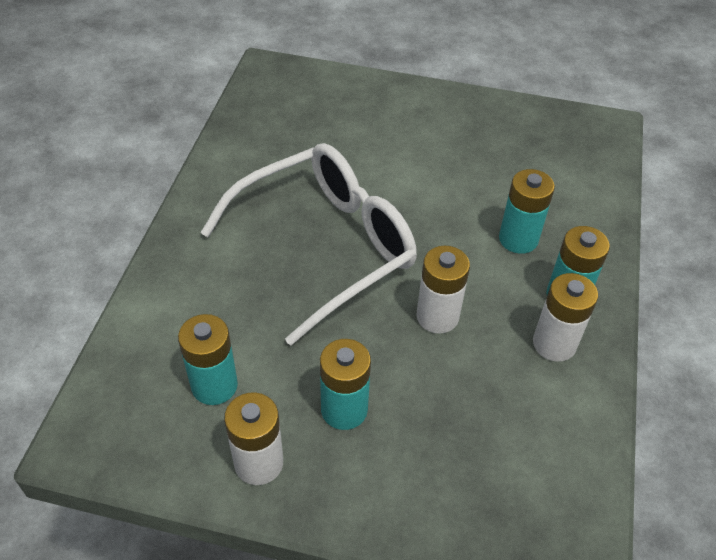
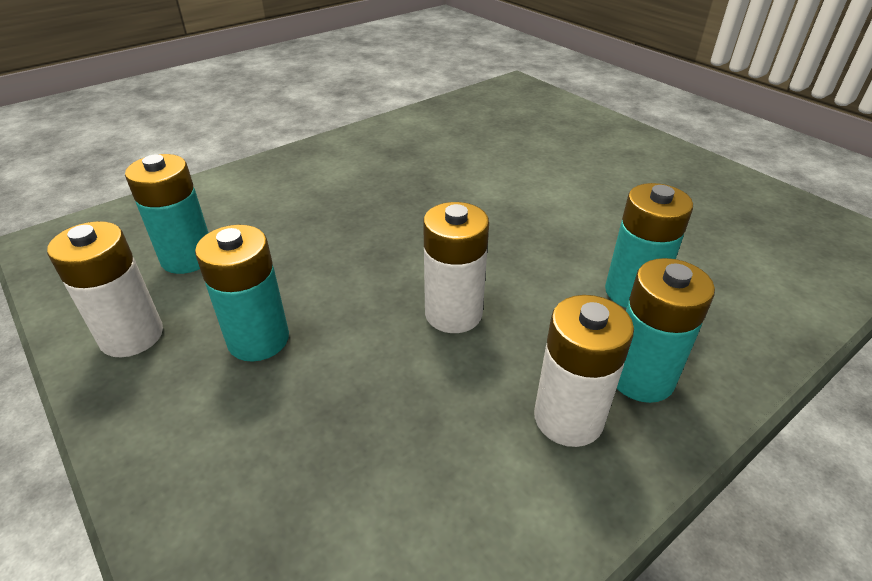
camera: 40 degrees right, 10 degrees down
white glasses [200,143,417,346] -> none

